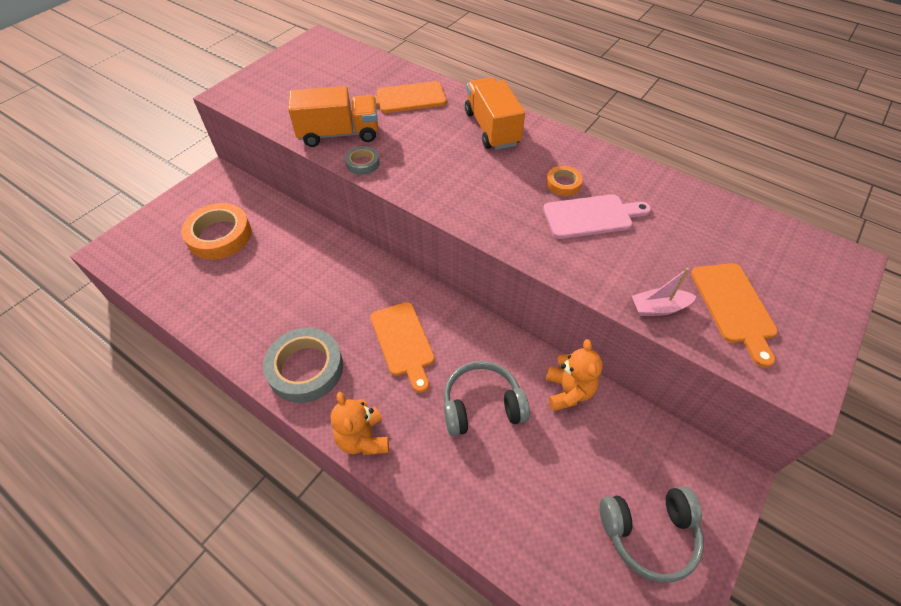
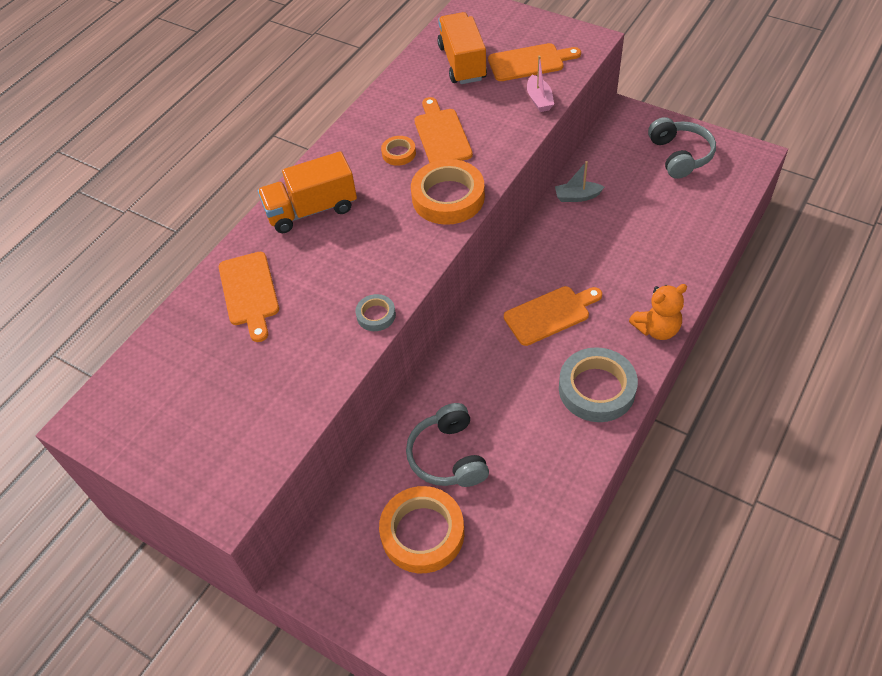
camera: 90 degrees left, 0 degrees up
orange truck [288,86,378,147] -> orange truck moved to [437,12,487,84]
grey headphones [444,361,530,436] -> grey headphones moved to [406,403,489,487]
pink cutting board [543,194,651,239] -> orange cutting board [414,97,473,163]
orange teddy bear [546,339,603,411] -> grey boat [555,161,604,202]
none -> orange tape [411,159,485,225]

